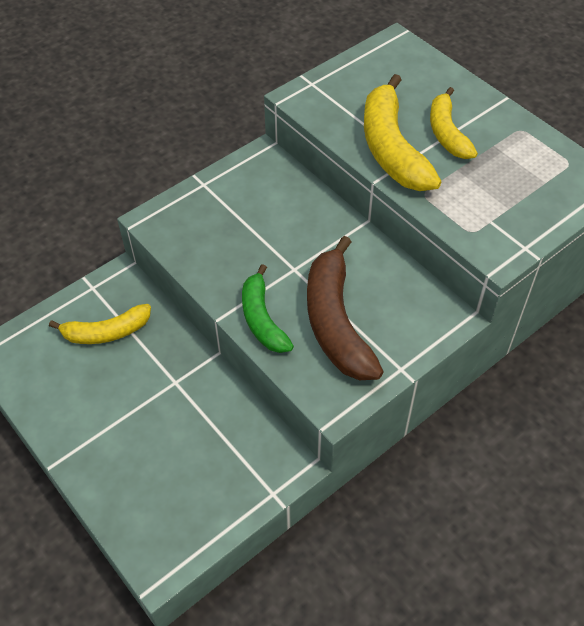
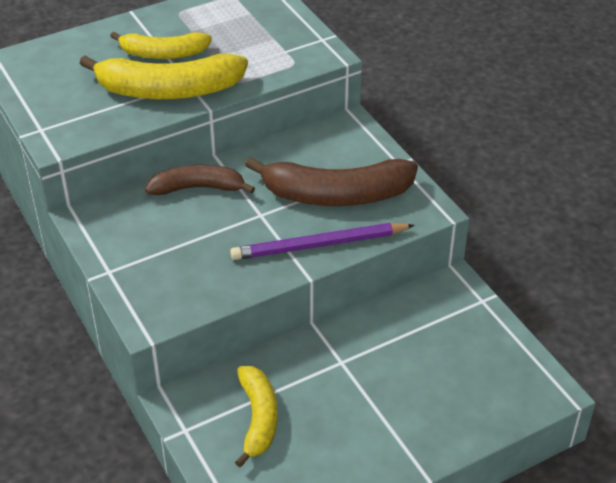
camera: 80 degrees left, 10 degrees down
green banana [242,264,294,353] -> purple pencil [230,223,415,260]
none -> brown banana [145,165,255,195]

